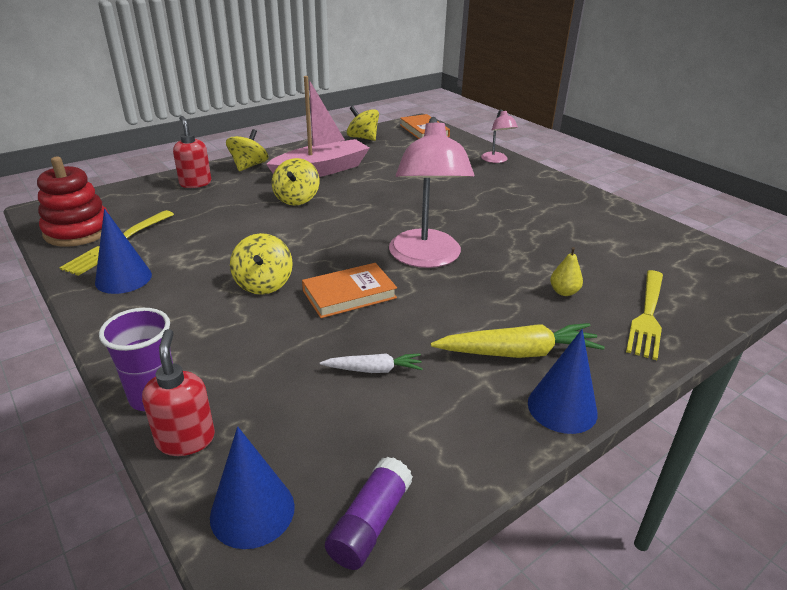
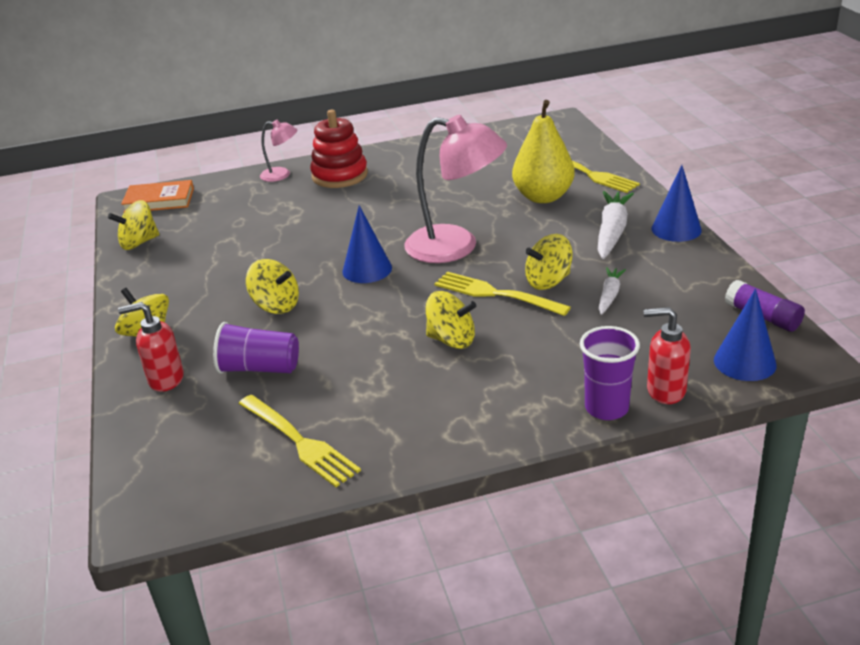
camera: 65 degrees left, 0 degrees up
red stacking toy [37,157,109,247] -> red stacking toy moved to [310,110,368,188]
blue cone [95,209,152,294] -> blue cone moved to [342,205,392,283]
pink boat [266,76,369,177] -> none
orange book [302,263,397,318] -> yellow fork [434,272,571,316]
yellow carrot [431,323,605,358] -> white carrot [598,191,634,259]
yellow pear [550,247,583,296] -> yellow pear [512,100,575,203], size x2.31
none -> purple cup [213,322,299,373]
none -> yellow spinning top [525,234,573,290]

